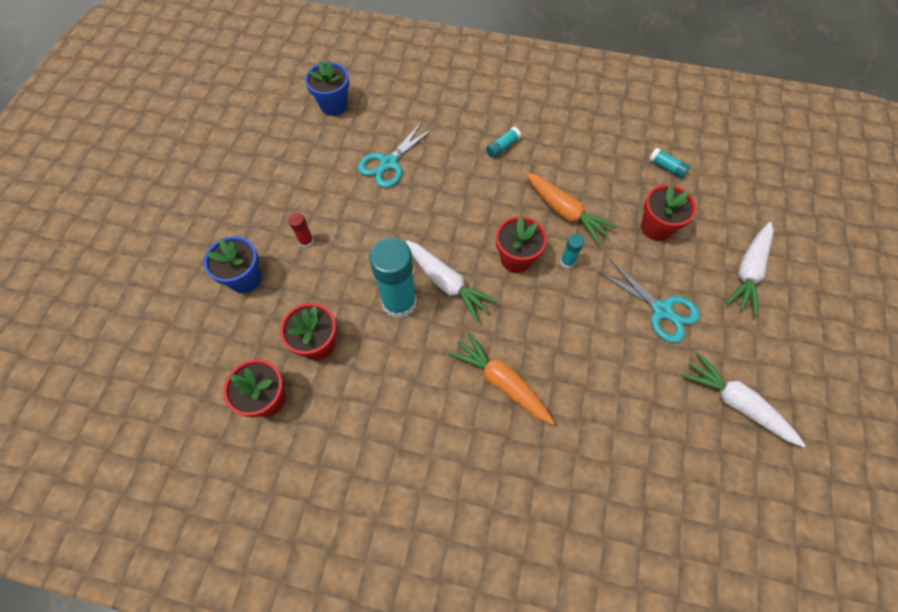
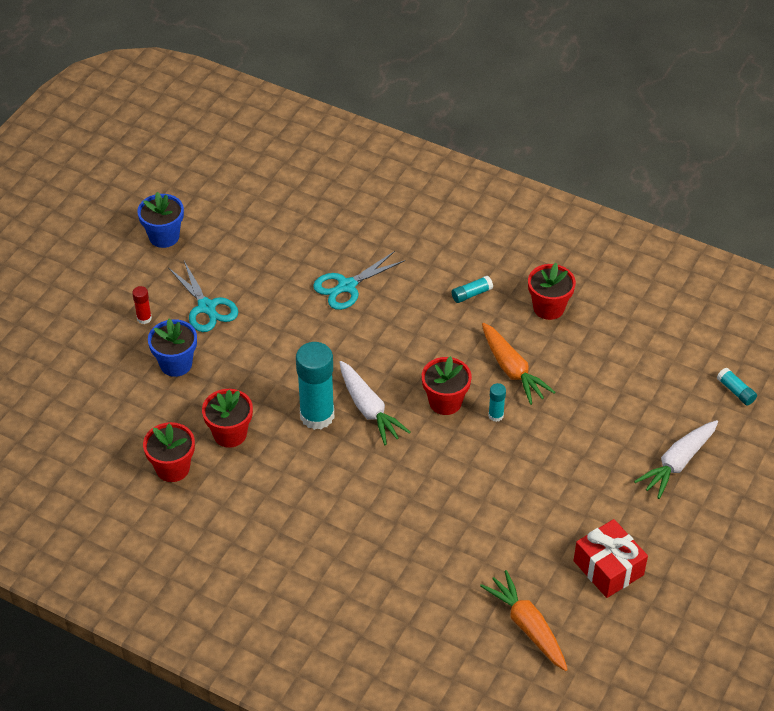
camera: 15 degrees right, 15 degrees down
red glue stick [288,212,314,248] -> red glue stick moved to [132,286,152,324]
blue flower pot [305,60,349,116] -> blue flower pot moved to [137,192,184,248]
orange carrot [448,331,555,425] -> orange carrot moved to [480,570,568,671]
turquoise scissors [599,261,700,343] -> turquoise scissors moved to [169,261,238,332]
red flower pot [641,184,696,241] -> red flower pot moved to [528,263,576,320]
turquoise glue stick [649,148,691,179] -> turquoise glue stick moved to [717,367,757,406]
white carrot [681,352,806,447] -> red gift [574,519,648,598]

